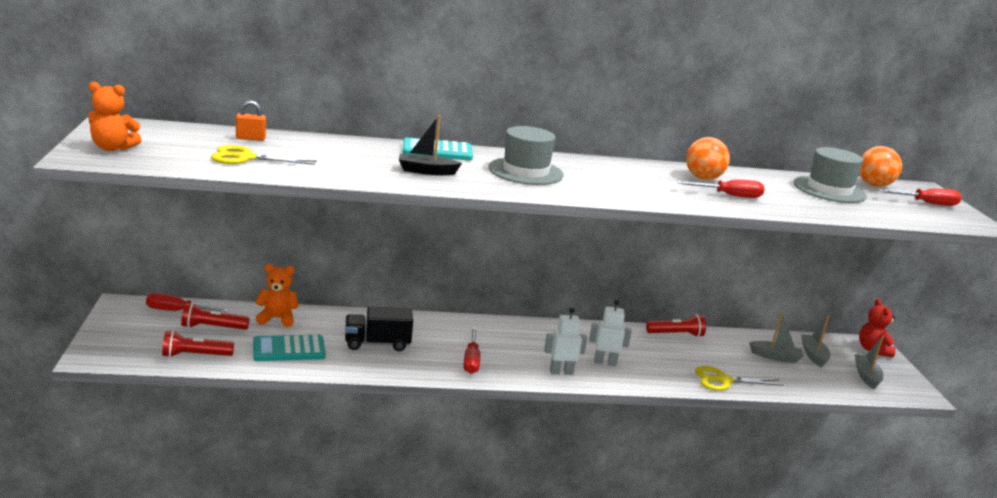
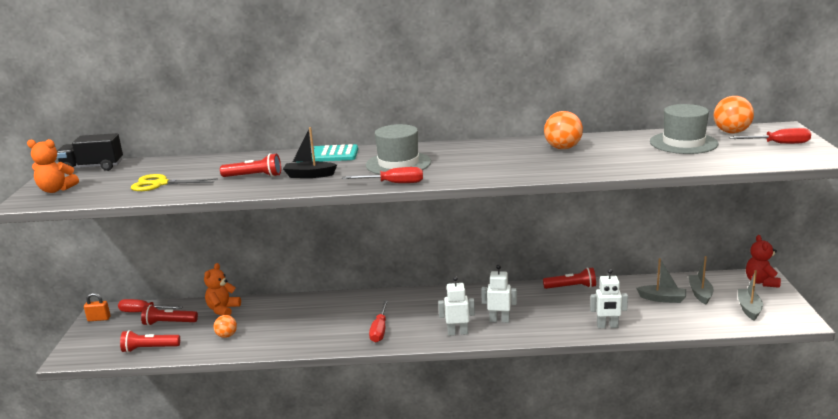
camera: 10 degrees right, 0 degrees up
orange padlock [236,100,266,141] -> orange padlock moved to [84,293,111,321]
turquoise calculator [253,335,326,361] -> orange ball [214,315,237,338]
orange teddy bear [255,264,299,327] -> orange teddy bear turned 75 degrees counterclockwise [204,263,241,316]
black truck [345,306,413,351] -> black truck moved to [57,133,123,171]
red screwdriver [677,180,765,198] -> red screwdriver moved to [342,167,423,183]
yellow scissors [695,366,784,391] -> white robot [590,269,628,328]
none -> red flashlight [220,153,281,177]

